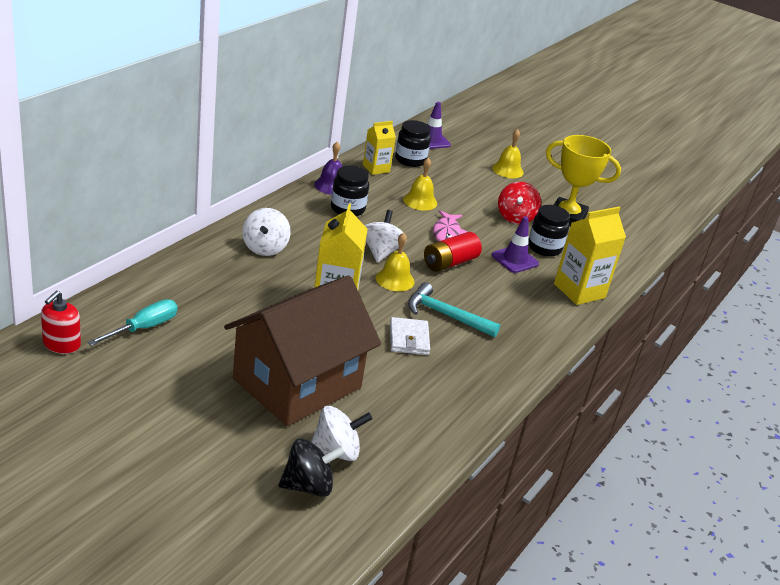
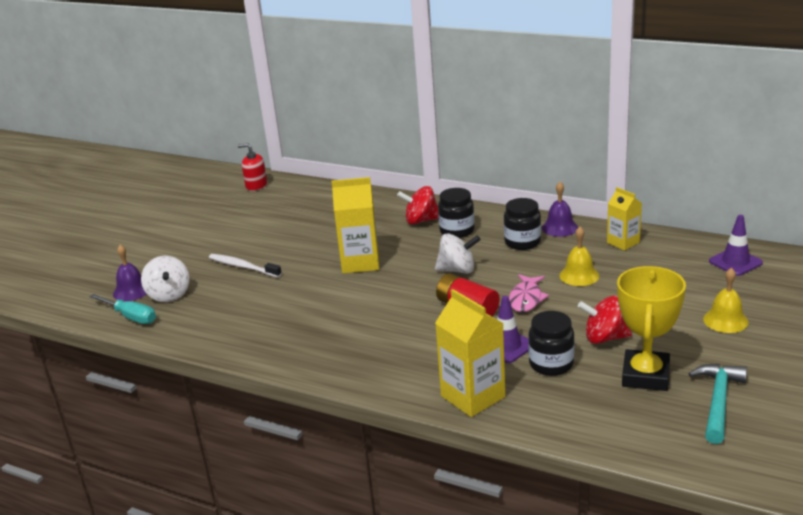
camera: 90 degrees right, 5 degrees down
turquoise screwdriver [87,299,178,346] -> turquoise screwdriver moved to [89,294,156,324]
brown house [224,276,381,426] -> white toothbrush [209,254,282,277]
white spinning top [242,208,291,256] -> red spinning top [397,186,439,225]
black spinning top [279,438,346,497] -> purple bell [113,245,147,301]
yellow bell [376,232,415,291] -> none
white wallet [390,317,430,355] -> none
black jar [395,120,431,167] -> black jar moved to [438,188,475,238]
turquoise hammer [408,282,500,337] -> turquoise hammer moved to [688,364,747,444]
pink fish [433,210,467,241] -> pink fish turned 75 degrees counterclockwise [509,274,549,312]

